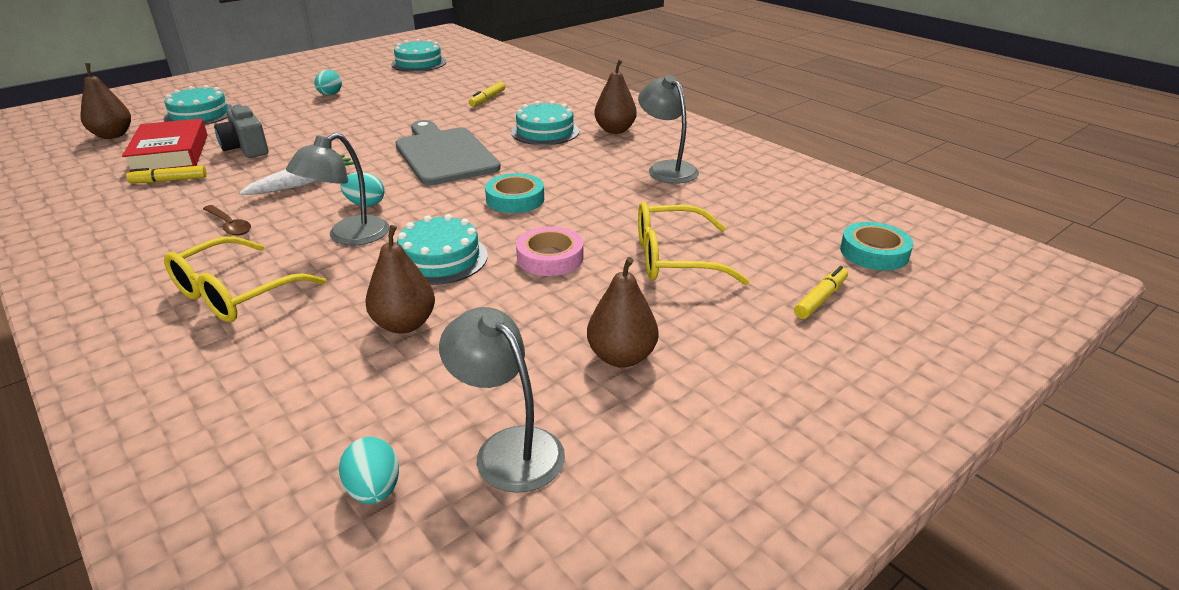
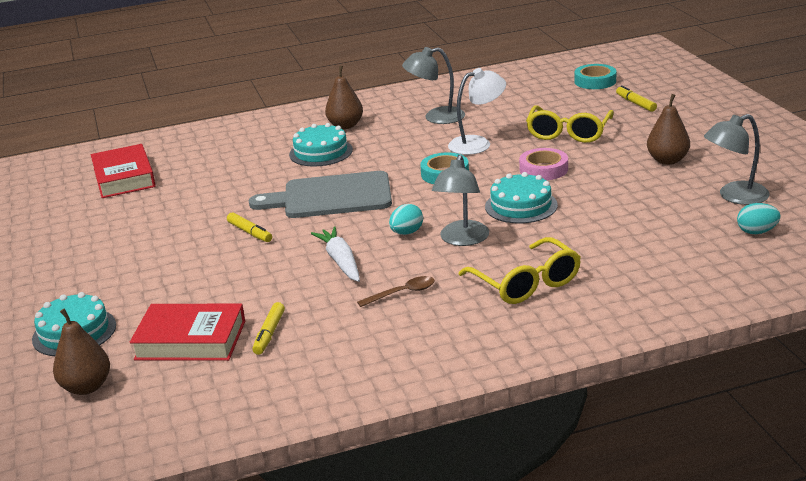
camera: 65 degrees left, 5 degrees down
grey camera [214,104,268,158] -> none
grey lamp [286,133,389,246] -> grey lamp turned 45 degrees clockwise [432,155,489,246]
turquoise egg [314,70,342,95] -> none
brown pear [365,225,435,334] -> none
turquoise cake [391,39,447,72] -> none
yellow marker [469,82,505,107] -> yellow marker moved to [227,212,272,242]
none -> red book [91,144,156,198]
none -> white lamp [448,68,506,155]

